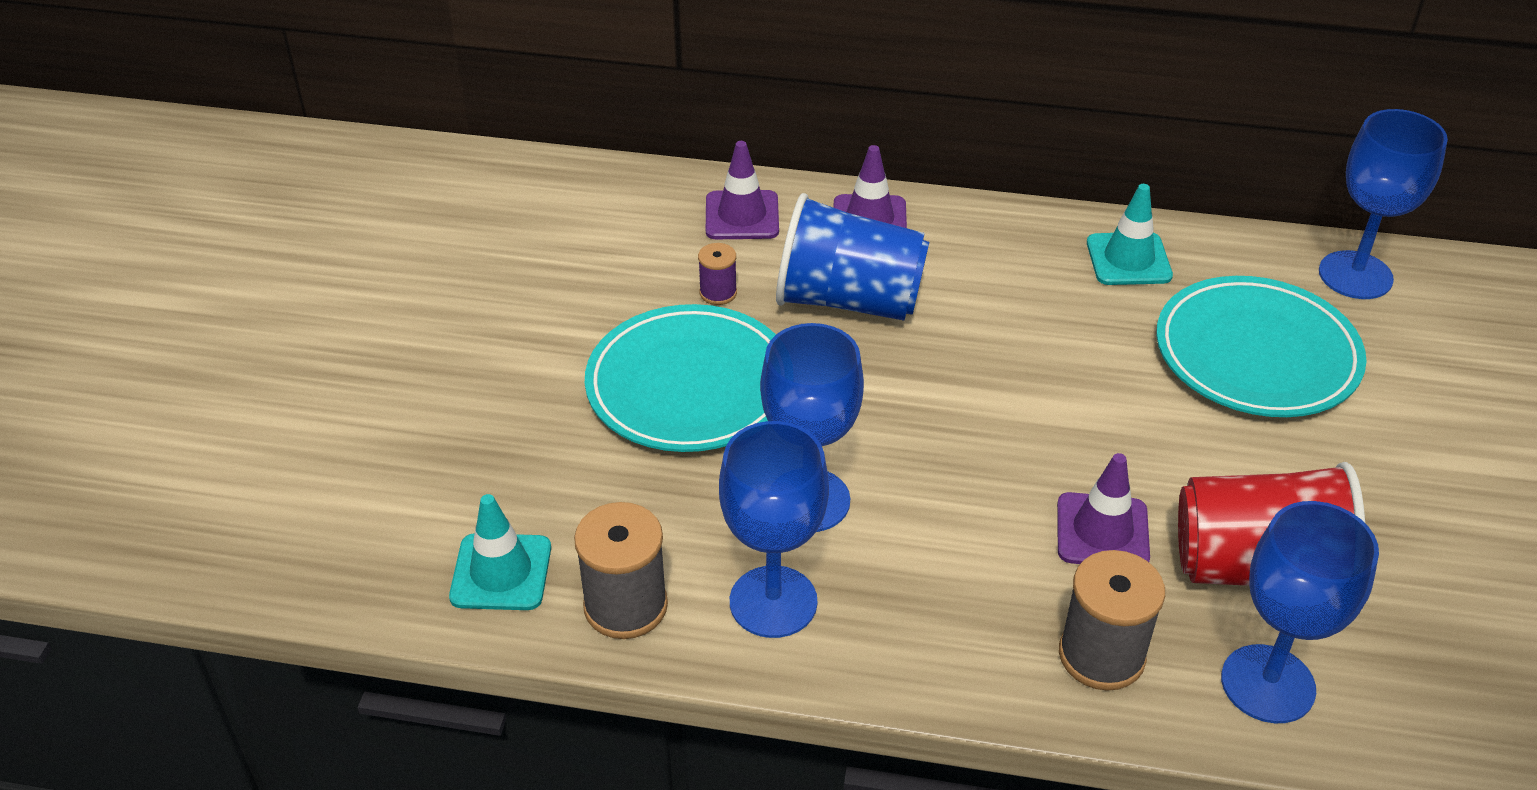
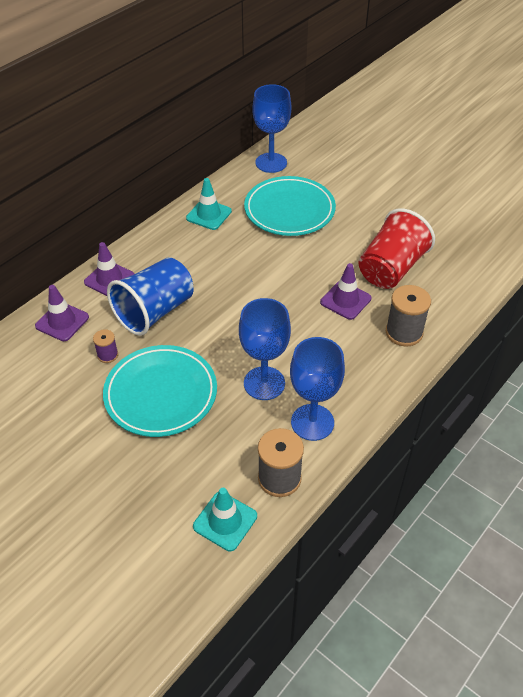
camera: 60 degrees left, 5 degrees up
blue goblet [1221,501,1379,723] -> none

